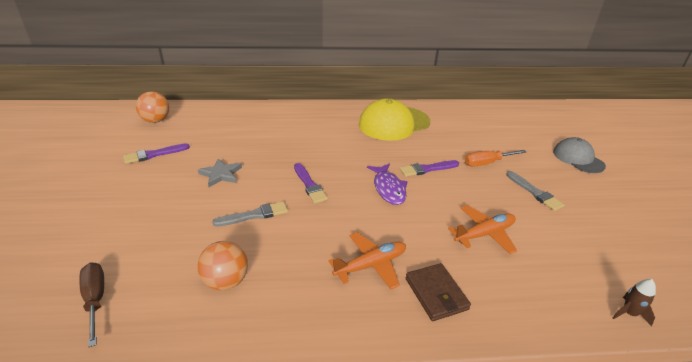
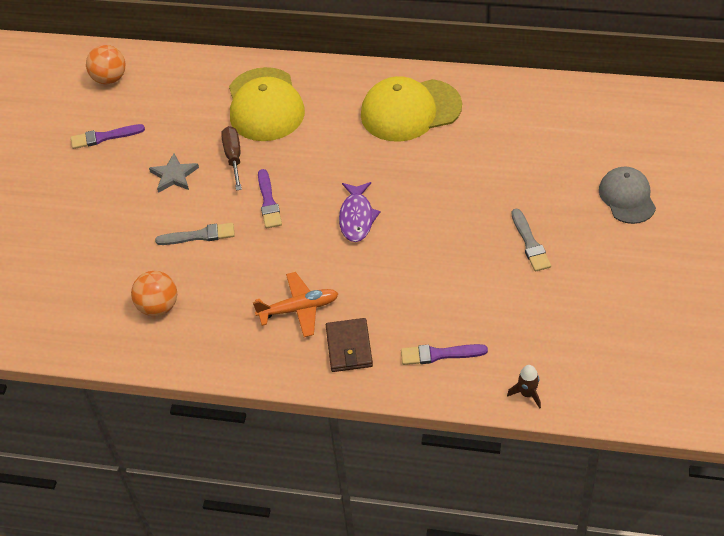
camera: 20 degrees right, 15 degrees up
brown screwdriver [79,262,104,347] -> brown screwdriver moved to [221,126,242,191]
purple brush [400,160,459,177] -> purple brush moved to [401,344,488,365]
orange plane [448,205,518,254] -> none
orange screwdriver [465,150,526,166] -> none
none -> yellow cap [229,67,305,141]

